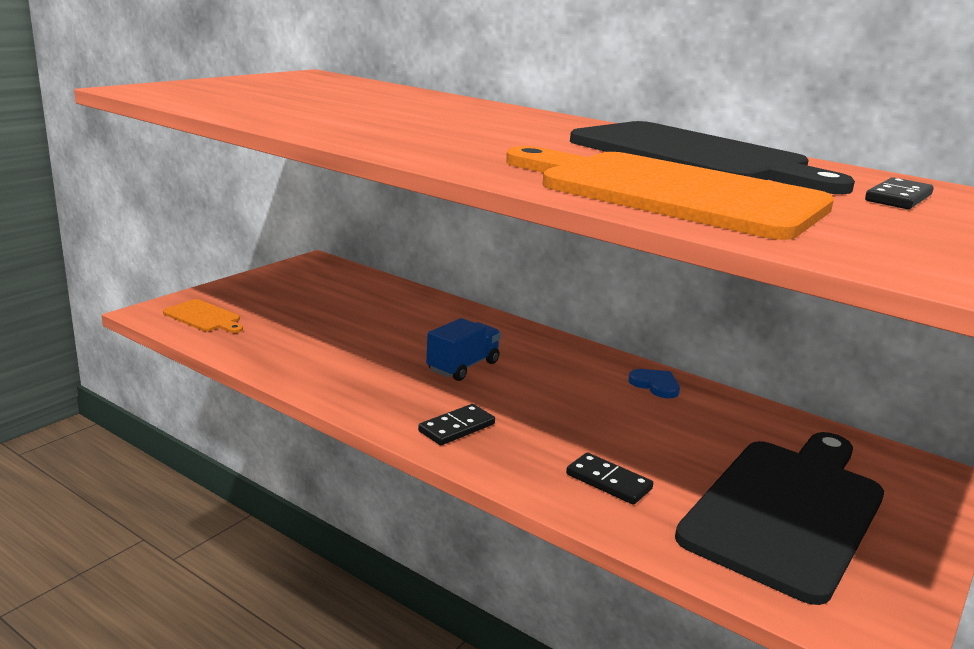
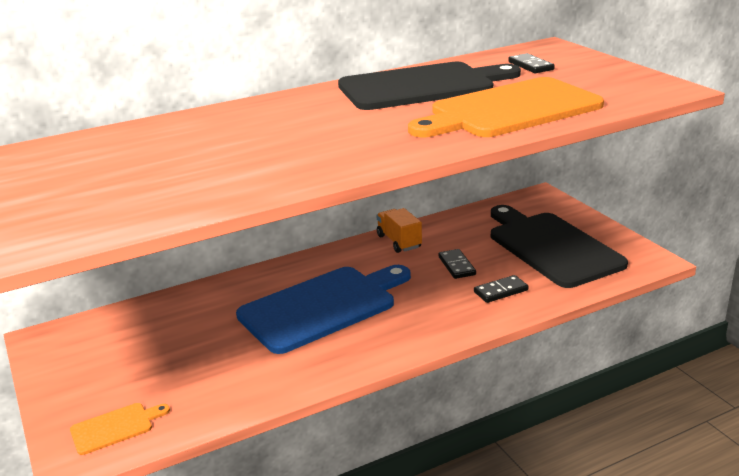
camera: 60 degrees left, 5 degrees up
black domino [418,404,495,445] -> black domino moved to [438,249,476,279]
blue truck [426,318,501,381] -> blue cutting board [236,265,411,354]
blue heart [628,369,680,399] -> orange truck [376,208,422,253]

